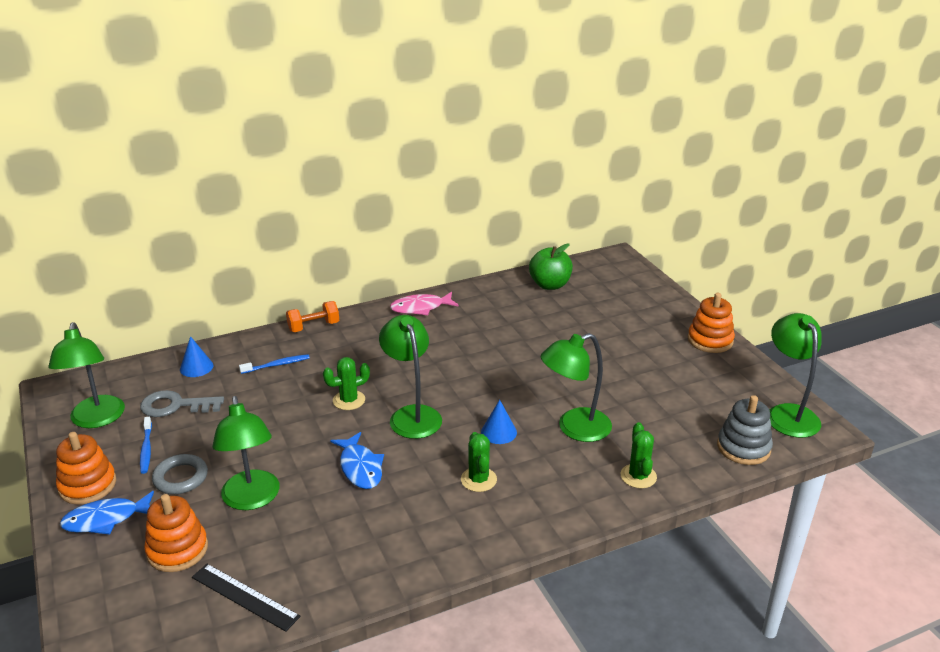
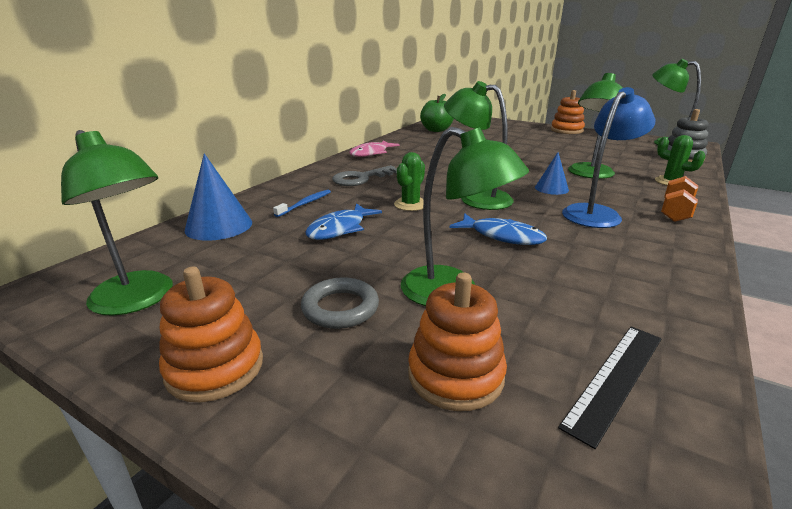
camera: 35 degrees left, 5 degrees down
blue fish [60,491,154,534] -> blue fish moved to [305,203,382,240]
grey key [140,390,224,417] -> grey key moved to [332,165,397,186]
blue toothbrush [140,417,152,474] -> none
blue cone [180,336,213,377] -> blue cone [185,153,252,241], size x1.62
black ruler [192,564,301,632] -> black ruler turned 45 degrees counterclockwise [558,326,662,449]
orange dumbbell [286,301,339,332] -> orange dumbbell moved to [661,176,698,222]
green cactus [461,432,497,492] -> blue lamp [562,87,656,228]

